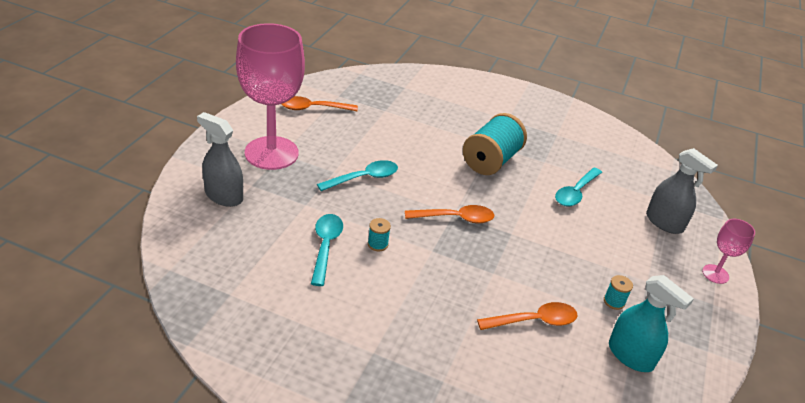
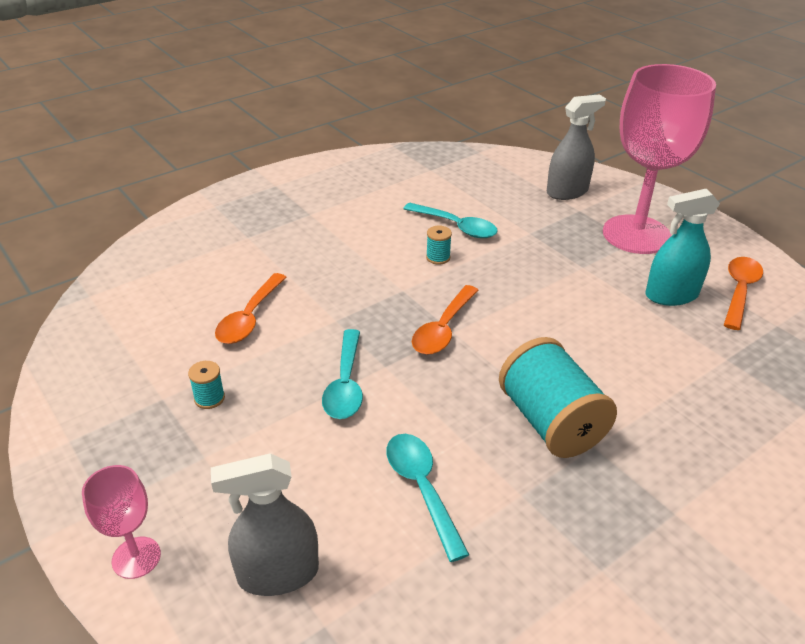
camera: 125 degrees right, 0 degrees up
turquoise spoon [317,160,398,191] -> turquoise spoon moved to [322,329,363,419]
turquoise spray bottle [609,275,694,372] -> turquoise spray bottle moved to [645,189,720,306]

